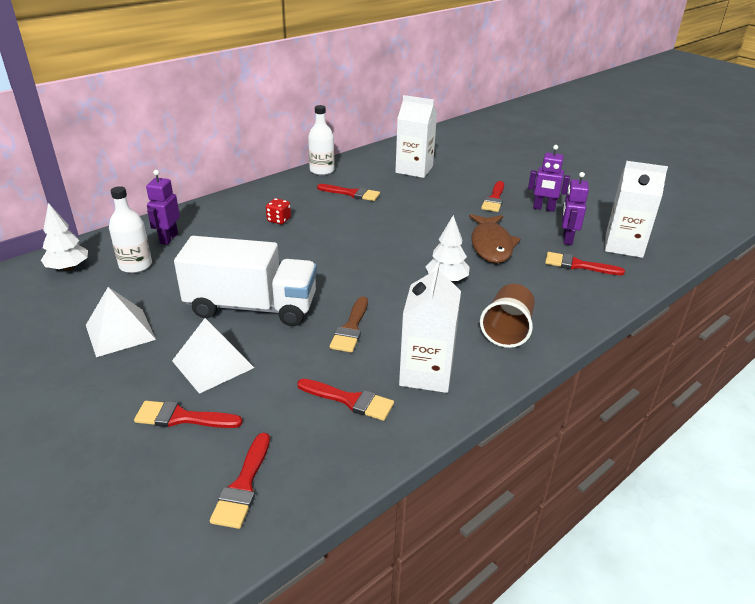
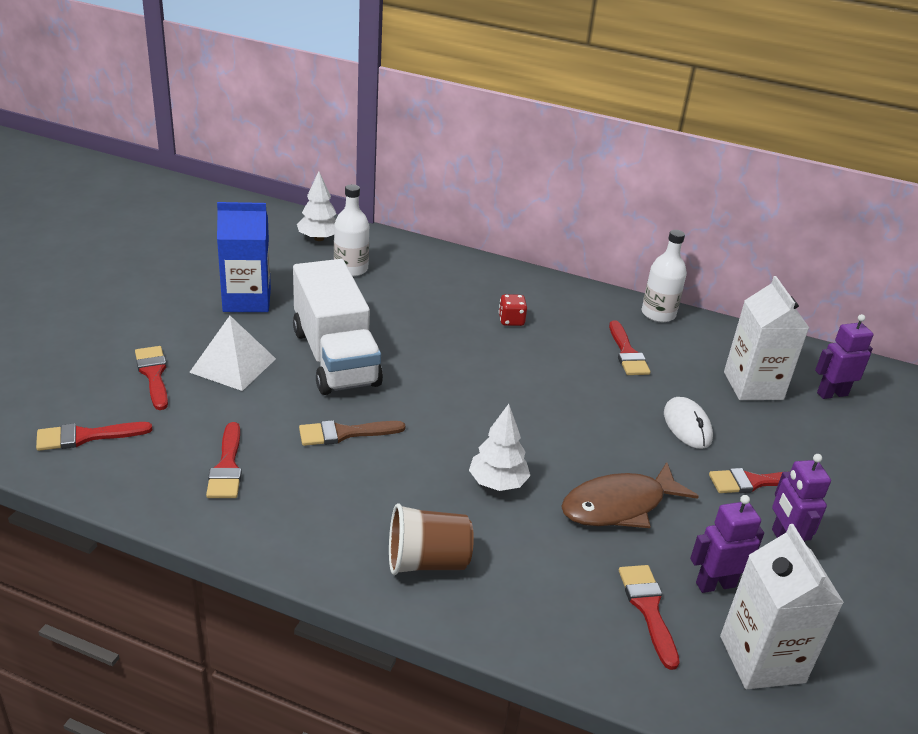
camera: 60 degrees right, 0 degrees up
white pyramid [86,287,156,357] -> blue carton [217,202,271,312]
purple robot [146,170,180,245] -> purple robot moved to [815,314,873,399]
white carton [399,263,461,393] -> none
none -> white mouse [664,397,713,449]

